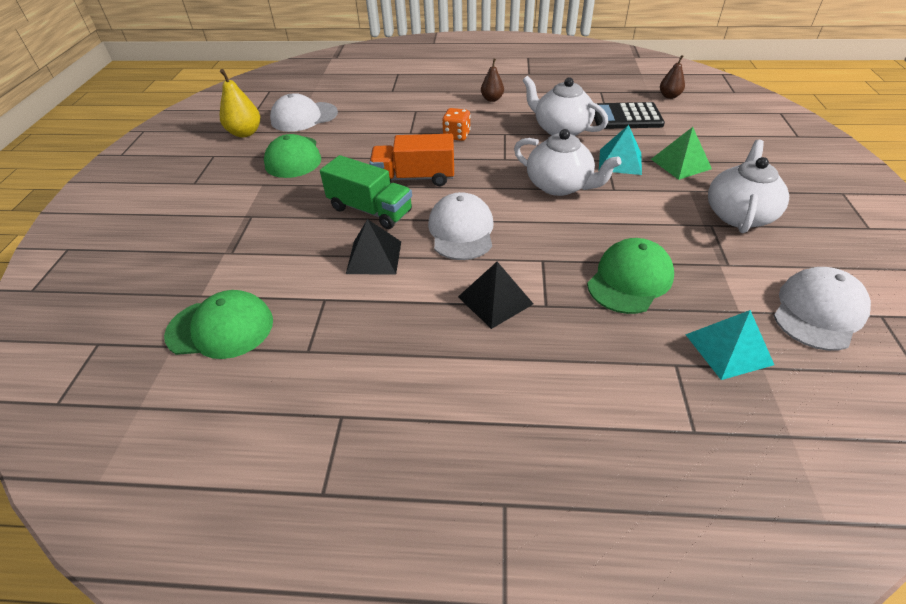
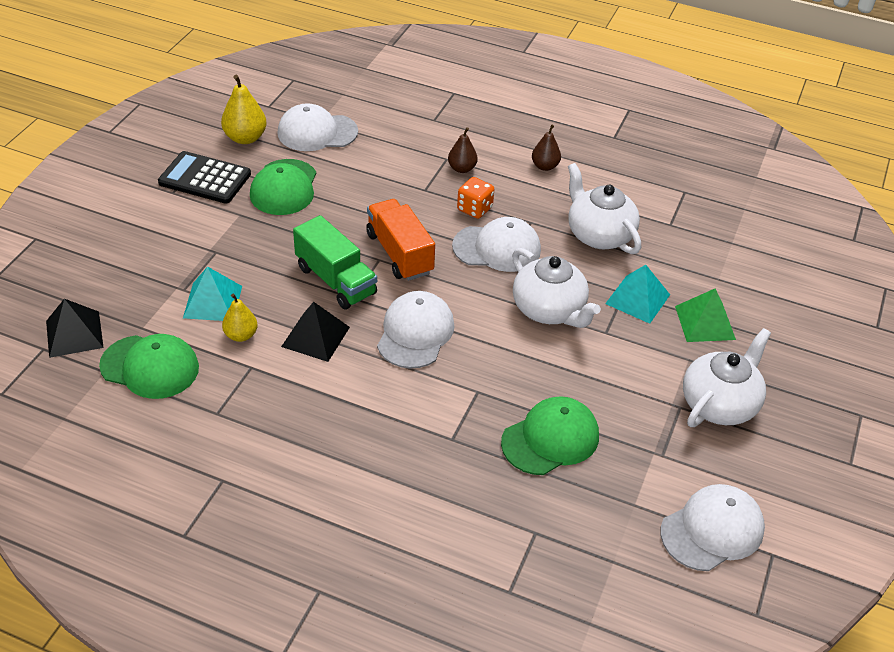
camera: 15 degrees right, 0 degrees up
orange truck [370,134,454,186] -> orange truck turned 45 degrees clockwise [366,199,435,281]
black pyramid [458,262,533,329] -> black pyramid moved to [46,299,104,358]
black calculator [594,102,665,129] -> black calculator moved to [158,151,251,204]
brown pear [660,55,685,99] -> brown pear moved to [448,127,478,173]
turquoise pyramid [685,310,774,380] -> turquoise pyramid moved to [183,266,242,321]
none -> yellow pear [222,294,258,342]
none -> white cap [452,217,541,272]

